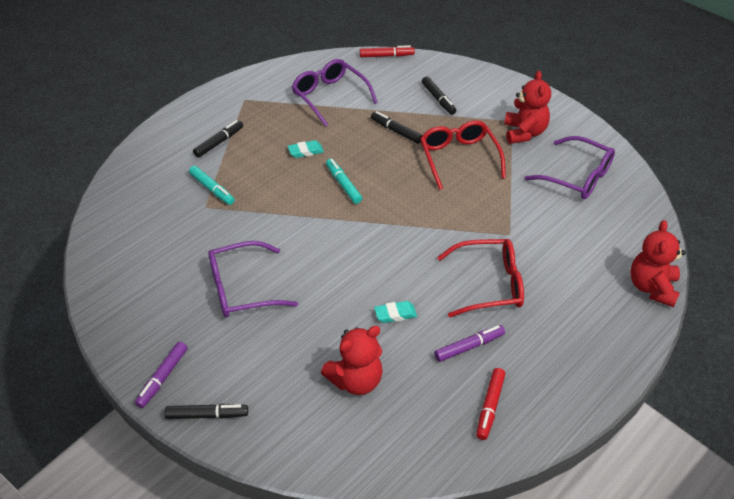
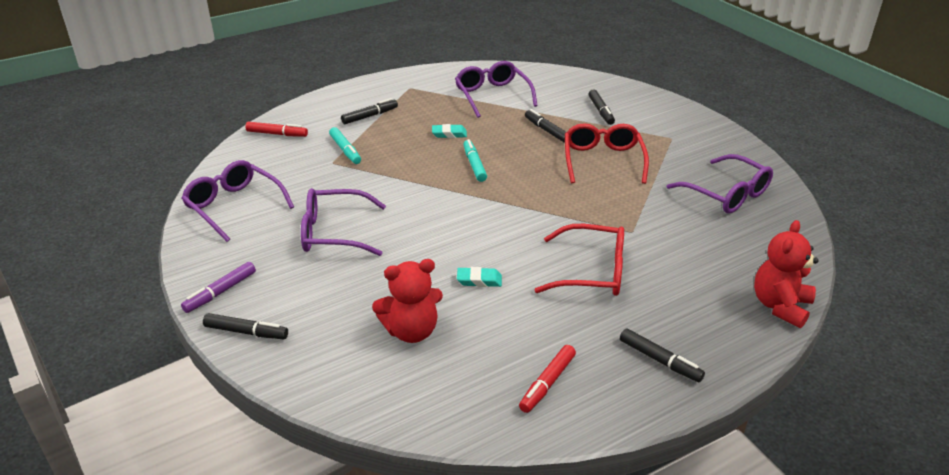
camera: 15 degrees right, 10 degrees down
red marker [360,45,415,57] -> red marker moved to [246,121,308,137]
purple marker [434,325,505,362] -> none
red teddy bear [504,71,551,144] -> none
none -> purple glasses [182,160,294,242]
none -> black marker [620,328,705,382]

